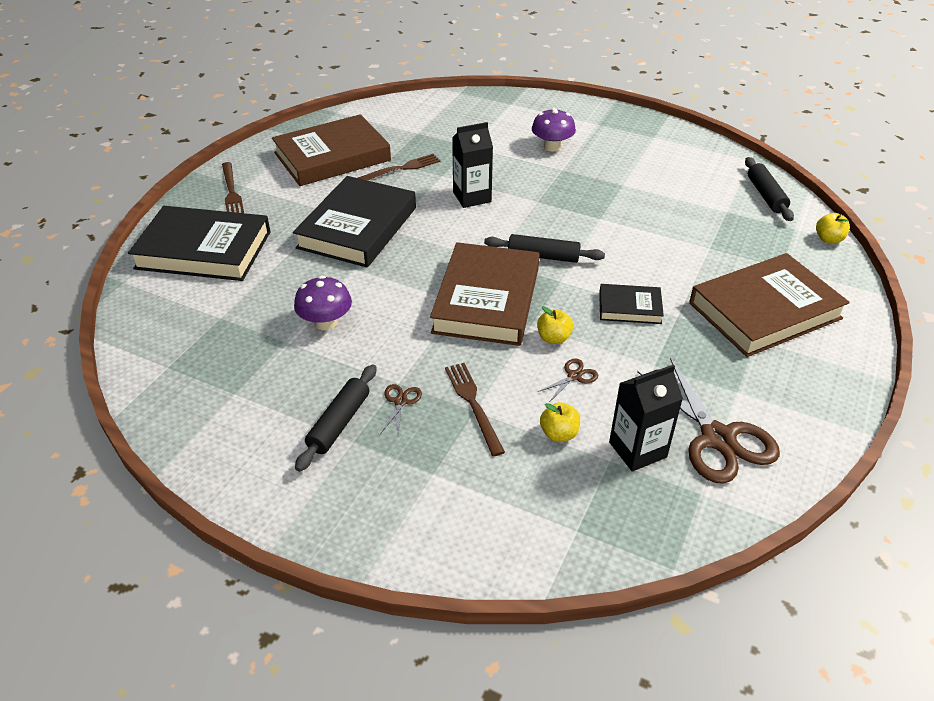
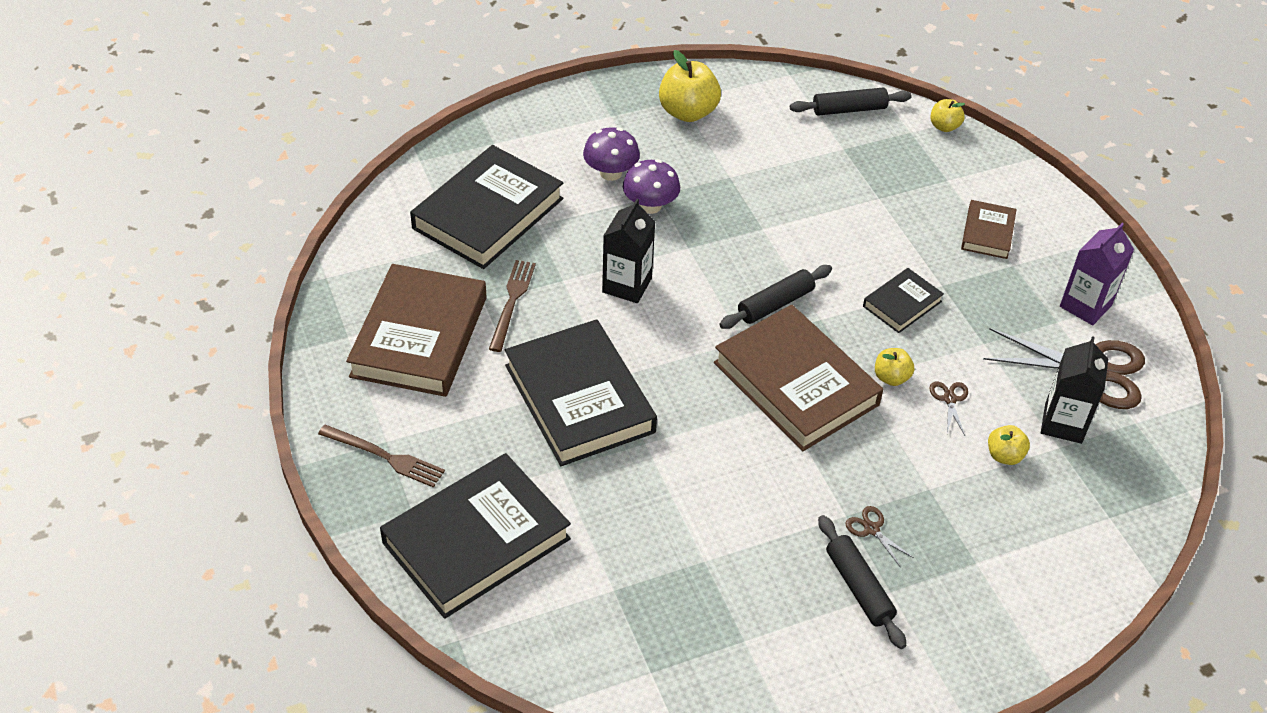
camera: 50 degrees left, 5 degrees up
purple mushroom [294,276,352,330] -> purple mushroom moved to [623,159,680,214]
brown fork [445,363,505,456] -> none
brown book [689,253,850,357] -> brown book [961,200,1017,259], size x0.50
black rolling pin [745,157,794,221] -> black rolling pin turned 45 degrees counterclockwise [790,88,912,115]
none -> black book [410,145,564,269]
none -> yellow apple [659,50,721,122]
none -> purple carton [1060,223,1134,325]

